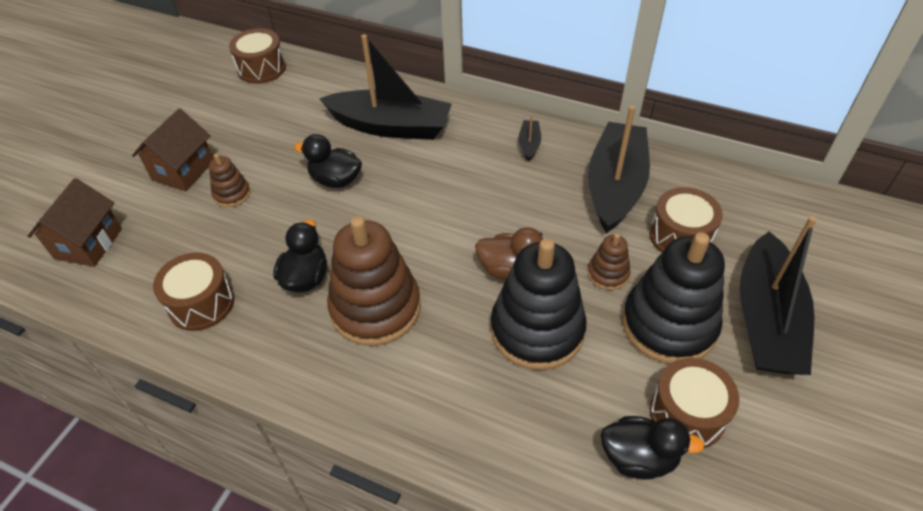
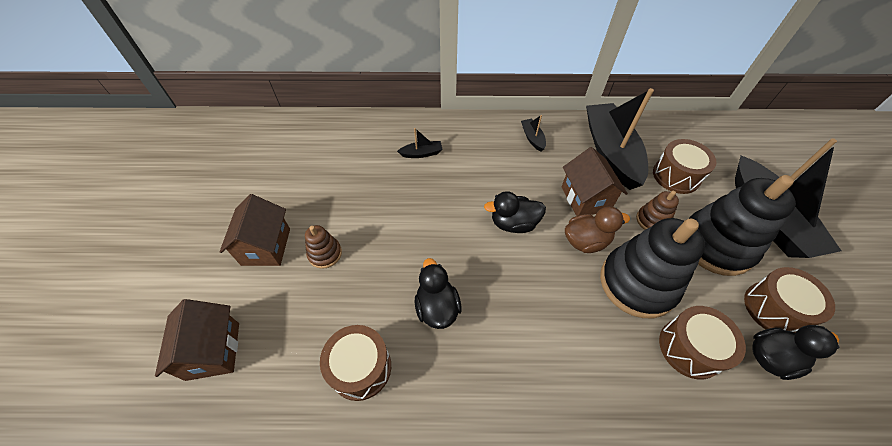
camera: 25 degrees left, 5 degrees up
brown drum [229,28,286,84] -> brown drum moved to [659,306,746,380]
black duck [294,134,362,188] -> black duck moved to [484,191,546,233]
black boat [319,34,452,140] -> black boat [397,128,443,158], size x0.41
brown stacking toy [327,216,421,346] -> none
none -> brown house [562,147,628,216]

